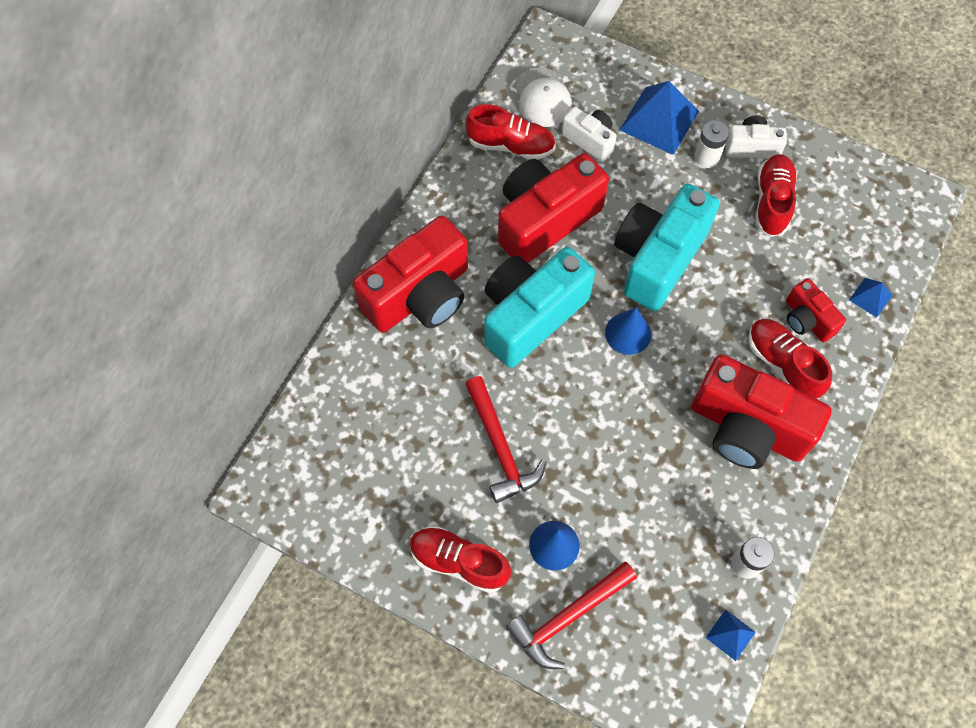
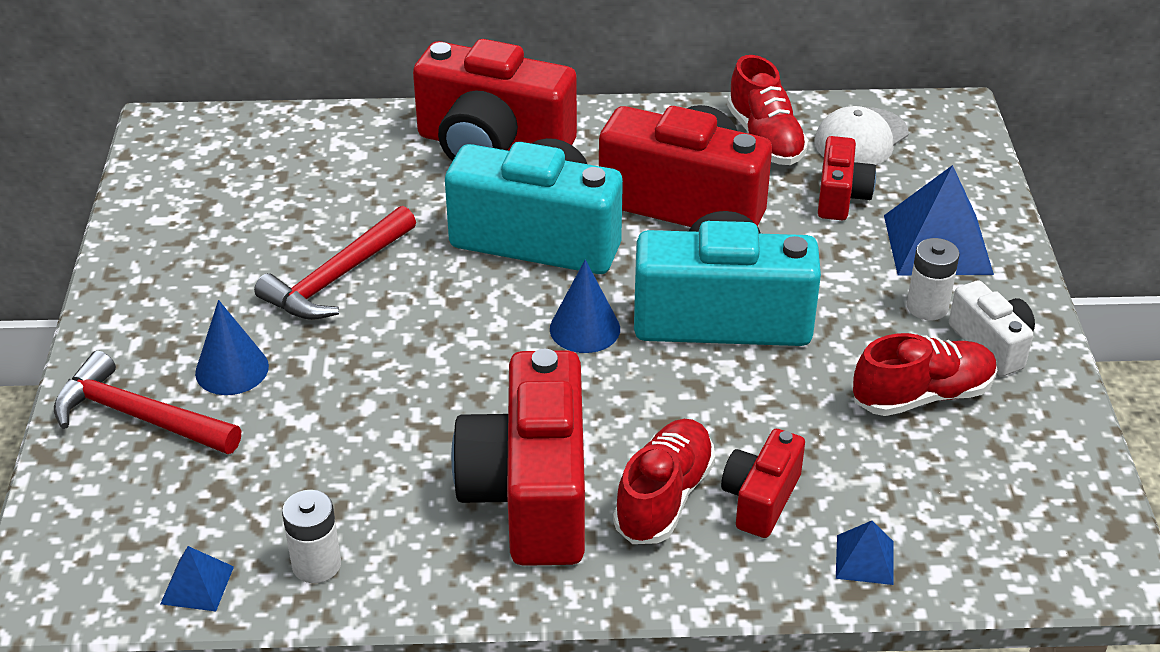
camera: 60 degrees right, 25 degrees down
red shoe [410,526,511,593] -> none
white camera [562,107,617,162] -> red camera [818,136,876,220]

